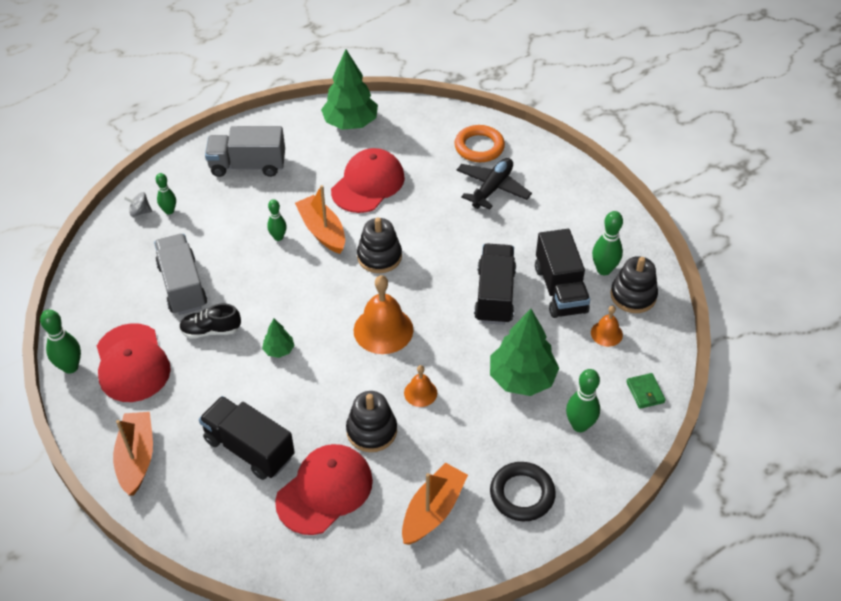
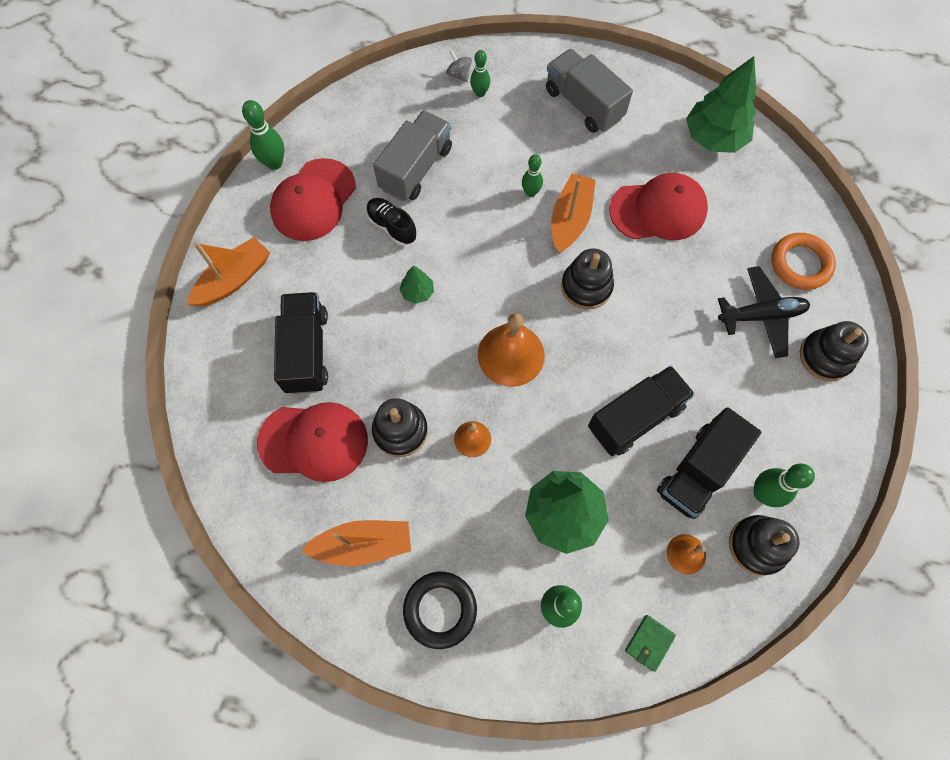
camera: 50 degrees right, 20 degrees up
none -> black stacking toy [800,321,869,381]

